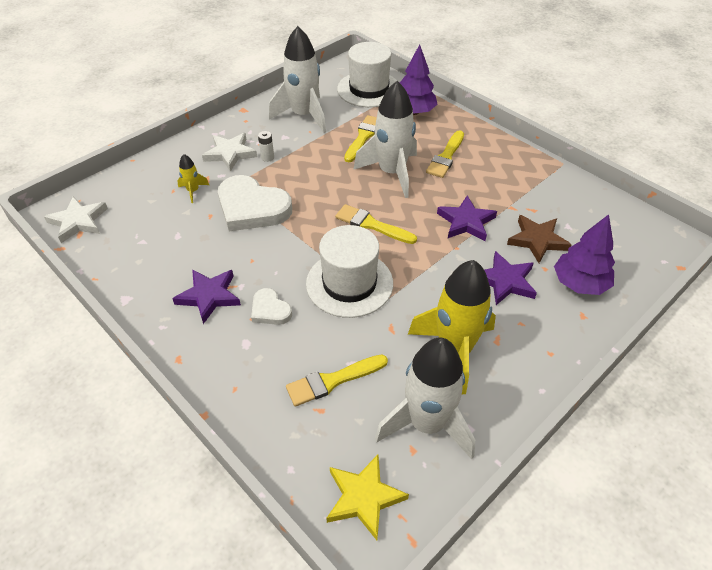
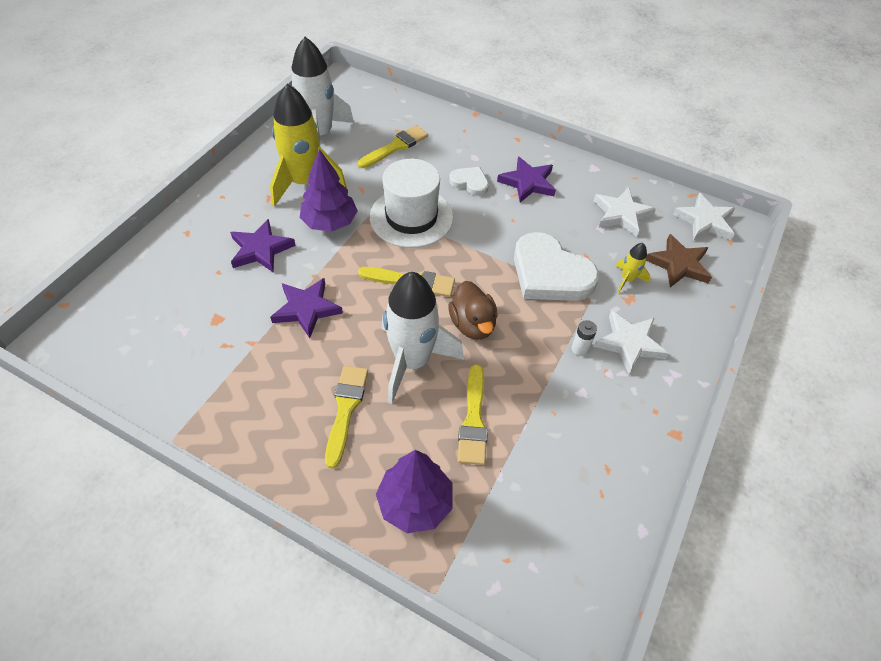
camera: 160 degrees right, 5 degrees up
white heart [218,175,292,231] -> white heart turned 150 degrees counterclockwise [514,232,599,301]
white rocket [269,26,326,133] -> none
yellow star [326,455,409,540] -> none
white hat [337,42,397,107] -> none
brown star [507,215,572,263] -> brown star moved to [646,234,712,288]
purple tree [554,214,615,295] -> purple tree moved to [300,149,358,232]
none -> brown duck [448,281,498,340]
none -> white star [594,188,656,237]

